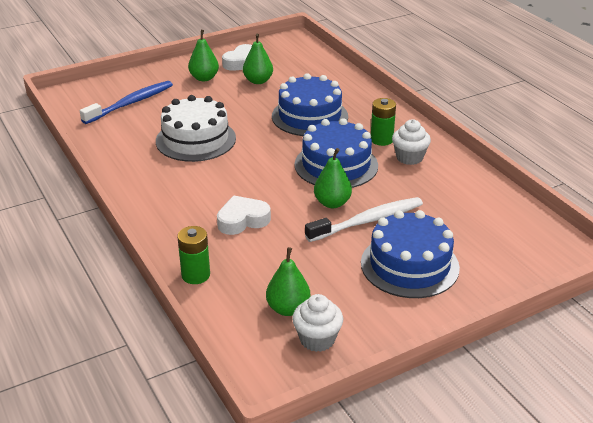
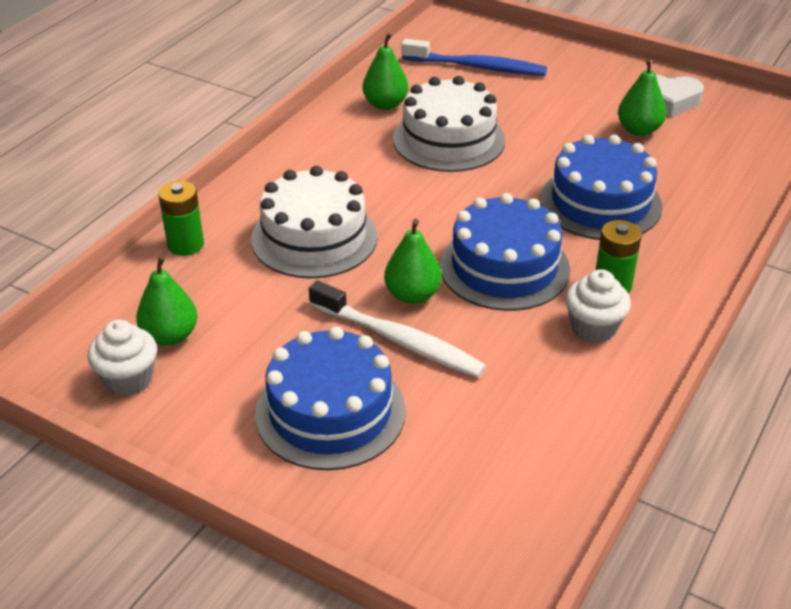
camera: 60 degrees right, 5 degrees up
green pear [188,30,219,81] -> green pear moved to [362,33,408,110]
white heart [217,196,271,235] -> white cake [251,166,378,278]

